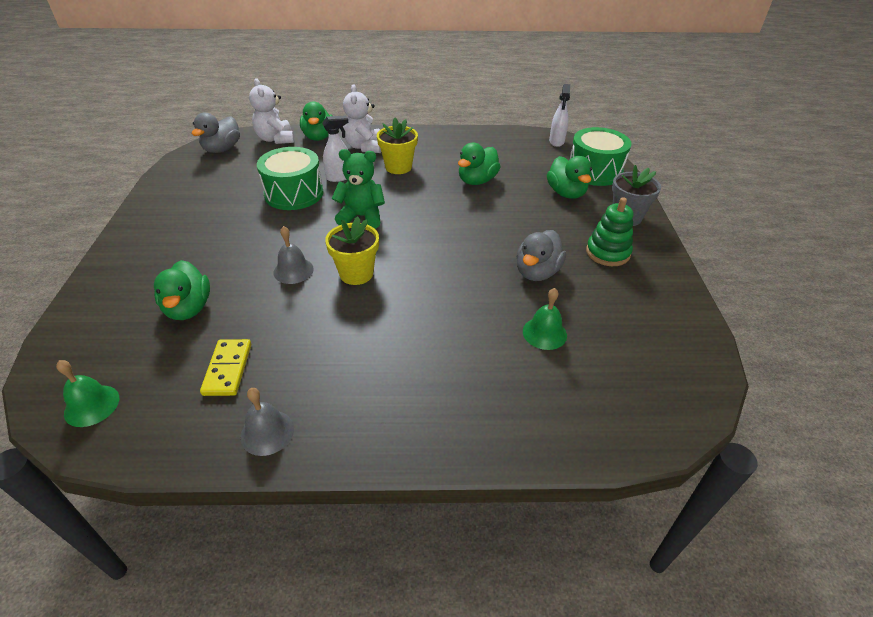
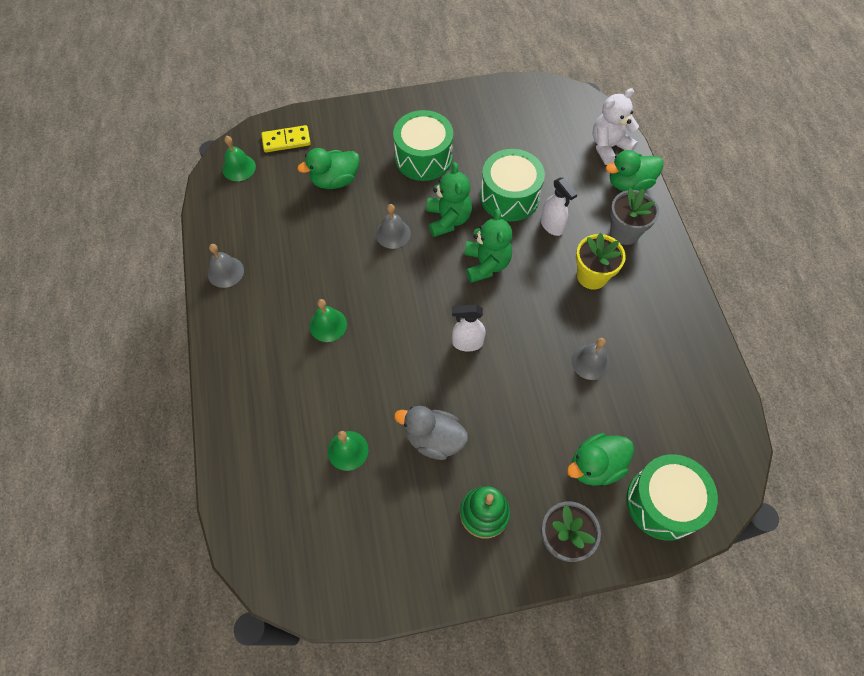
camera: 80 degrees right, 20 degrees up
grey duck [192,112,240,153] -> none
yellow domino [200,339,251,396] -> yellow domino moved to [261,125,311,152]
yellow flower pot [325,217,379,285] -> none
white teddy bear [343,84,381,153] -> grey flower pot [610,188,659,245]
green duck [458,143,500,185] -> grey bell [572,338,610,380]
white spray bottle [549,84,570,147] -> white spray bottle moved to [452,304,486,352]
none -> green bell [309,299,347,342]
none -> green drum [393,110,453,181]
none -> green teddy bear [426,162,472,237]

